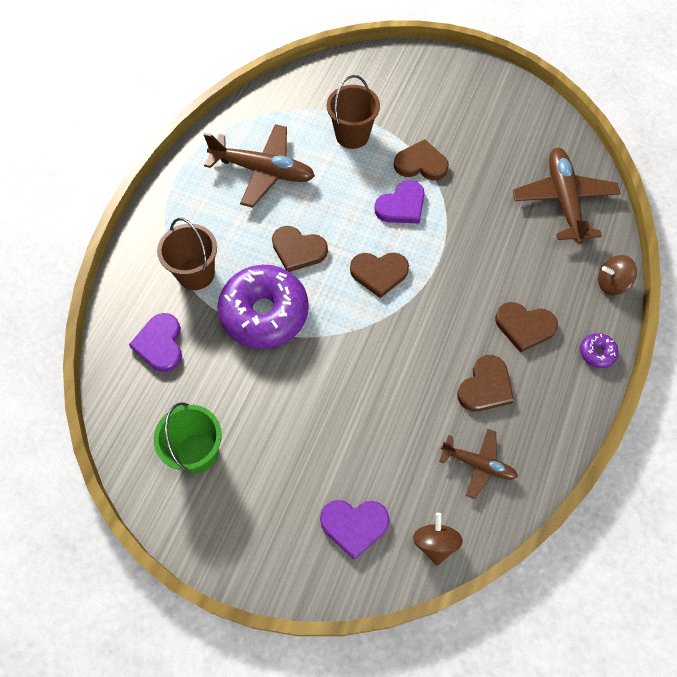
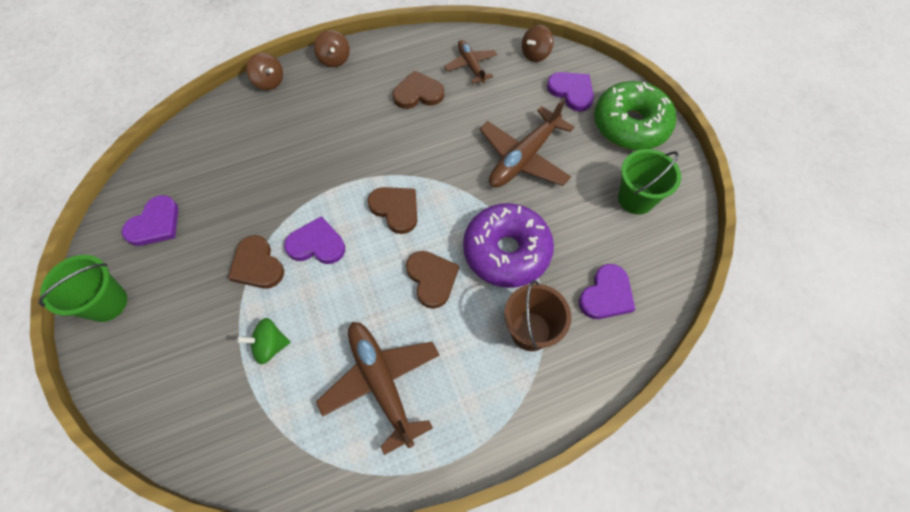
camera: 135 degrees left, 0 degrees up
brown bucket [327,75,380,149] -> green spinning top [237,318,290,364]
brown heart [495,302,558,353] -> none
brown plane [513,148,621,244] -> brown plane moved to [480,99,574,187]
purple donut [580,333,619,368] -> brown spinning top [314,30,350,67]
none -> green bucket [38,255,127,322]
none -> purple heart [122,195,178,246]
none -> green donut [594,81,676,150]

